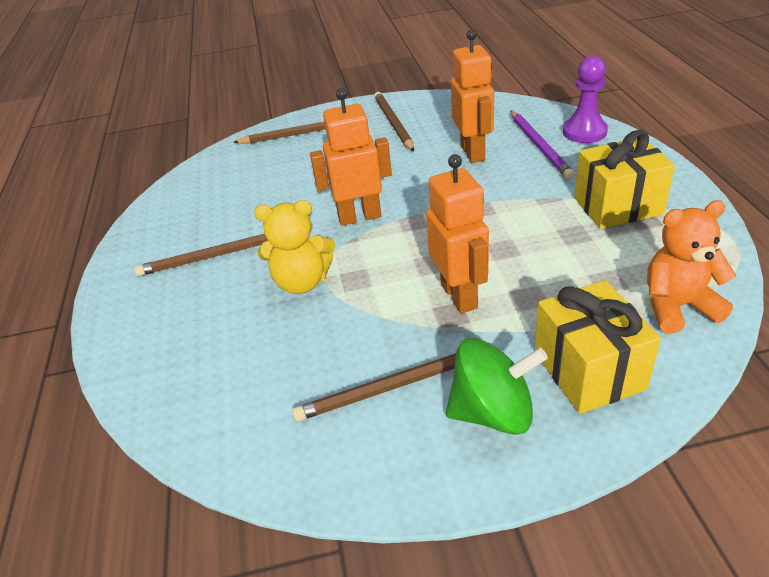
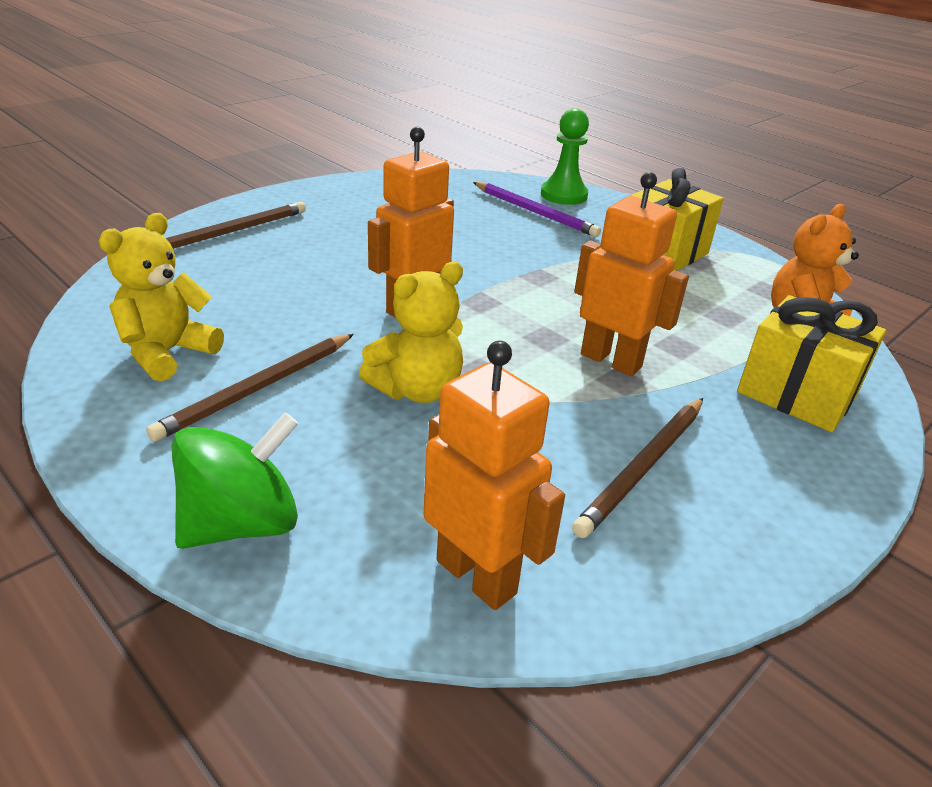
camera: 40 degrees left, 5 degrees down
brown pencil [374,92,414,151] -> none
green spinning top [446,338,548,435] -> green spinning top moved to [172,412,298,549]
orange robot [451,29,494,163] -> orange robot moved to [424,341,565,610]
purple pawn [563,56,608,143] -> green pawn [541,108,589,205]
none -> yellow teddy bear [99,213,224,381]

